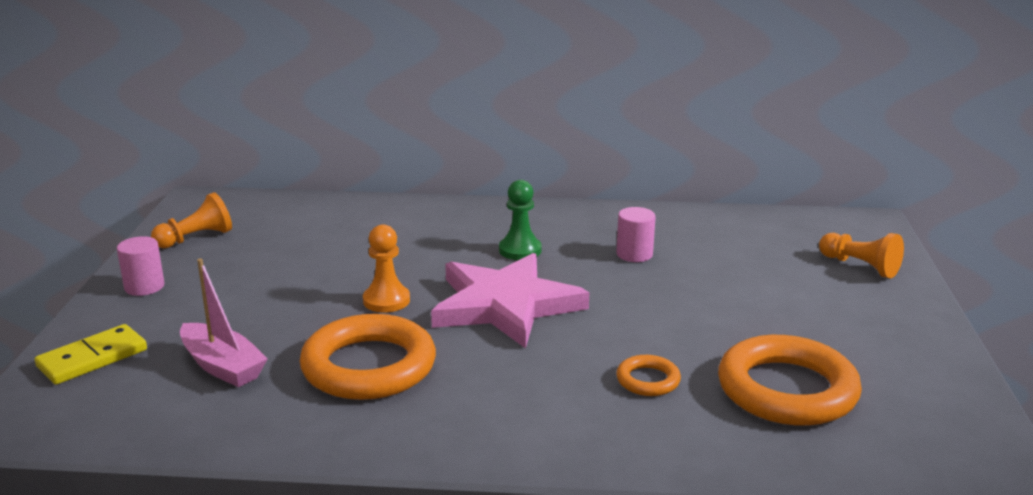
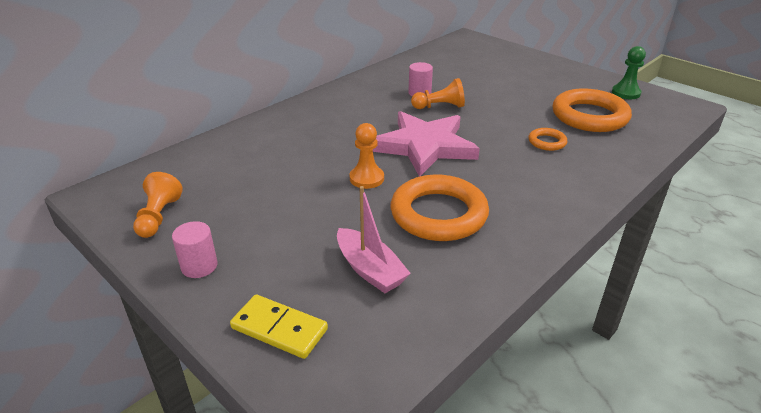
camera: 50 degrees left, 10 degrees up
yellow domino [34,324,147,385] -> yellow domino turned 60 degrees counterclockwise [230,294,328,359]
pink boat [180,258,268,387] -> pink boat turned 60 degrees clockwise [337,186,411,293]
green pawn [499,180,542,260] -> green pawn moved to [612,46,646,99]
orange pawn [819,233,904,278] -> orange pawn moved to [411,78,465,109]

